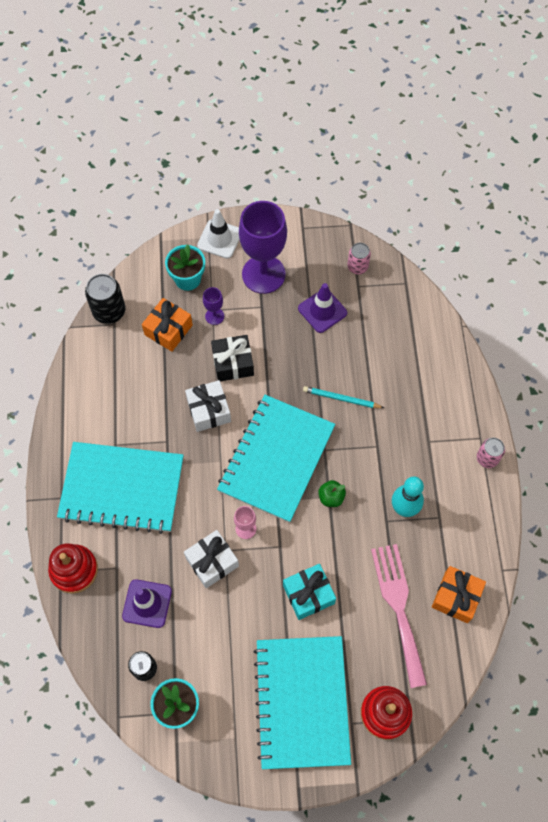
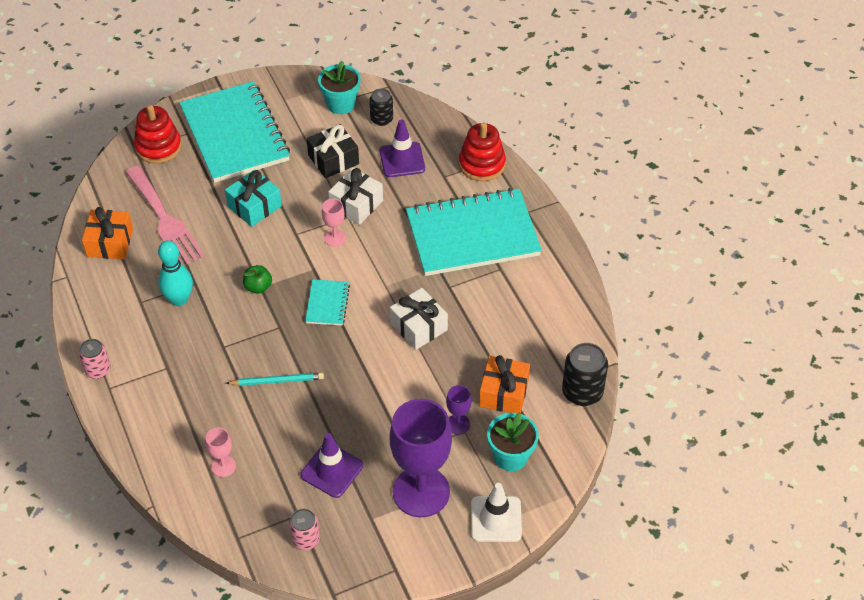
camera: 160 degrees right, 15 degrees down
black gift [211,335,254,381] -> black gift moved to [307,124,359,178]
turquoise notebook [217,395,335,523] -> turquoise notebook [305,279,350,326], size x0.43
none -> pink goblet [206,427,236,477]

